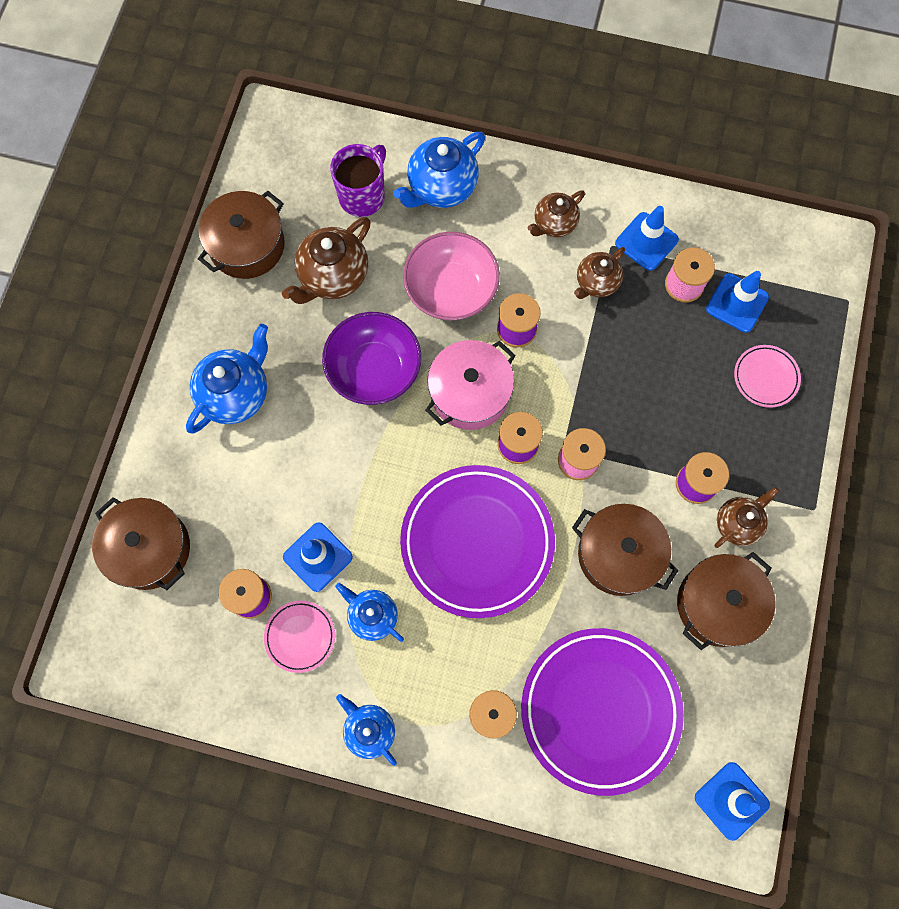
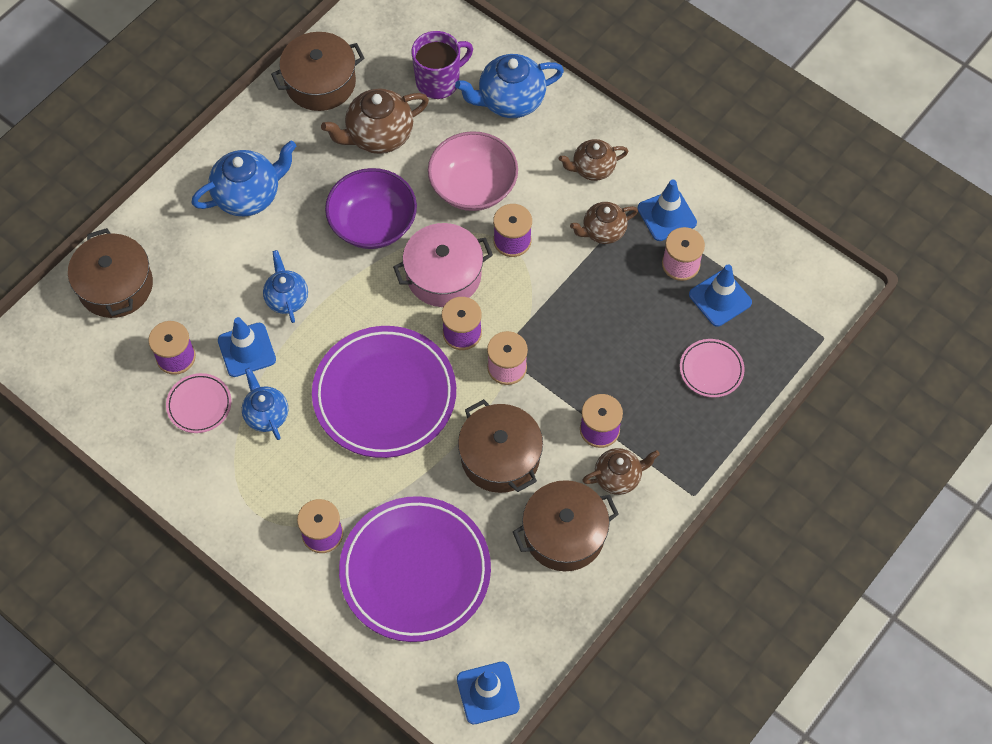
camera: 25 degrees right, 10 degrees down
blue teapot [336,694,397,766] -> blue teapot moved to [263,250,308,323]

